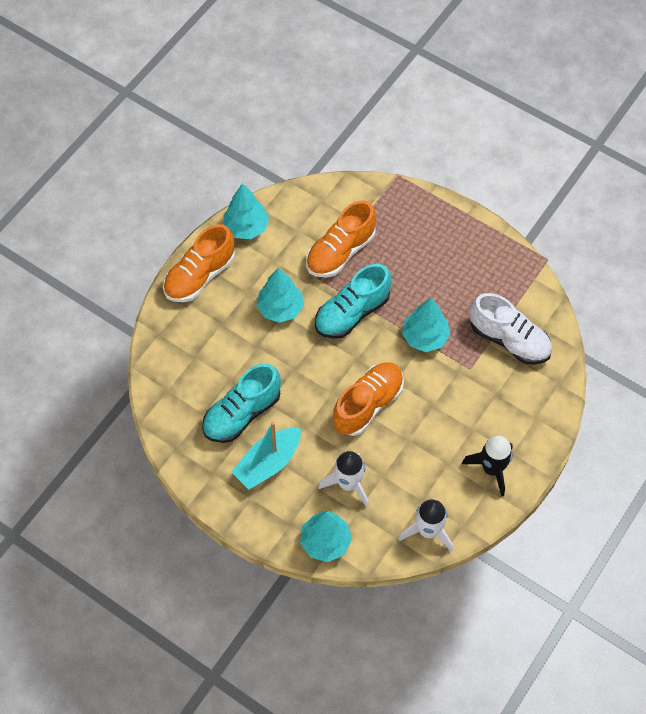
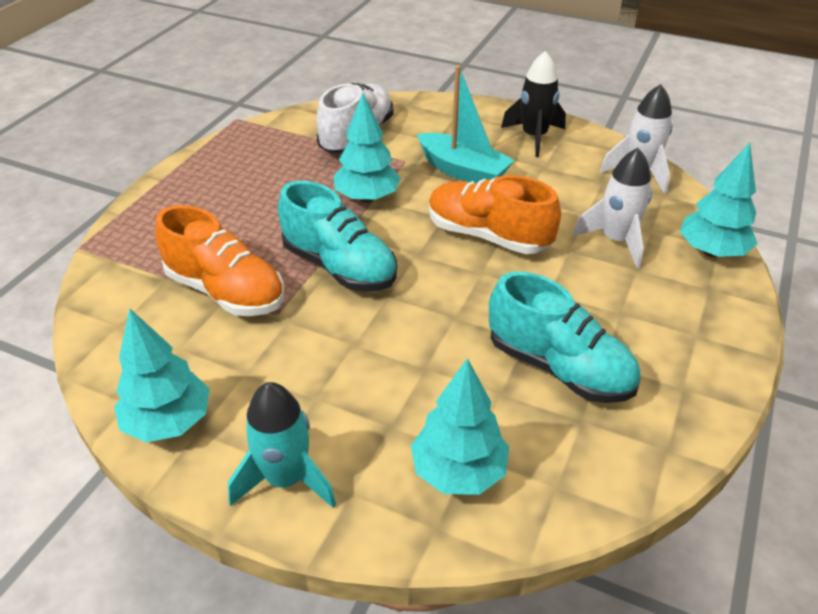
camera: 100 degrees left, 20 degrees down
orange shoe [163,224,235,302] -> turquoise rocket [228,382,336,508]
turquoise boat [231,422,301,490] -> turquoise boat moved to [417,65,515,183]
turquoise tree [256,268,304,323] -> turquoise tree moved to [411,358,509,495]

